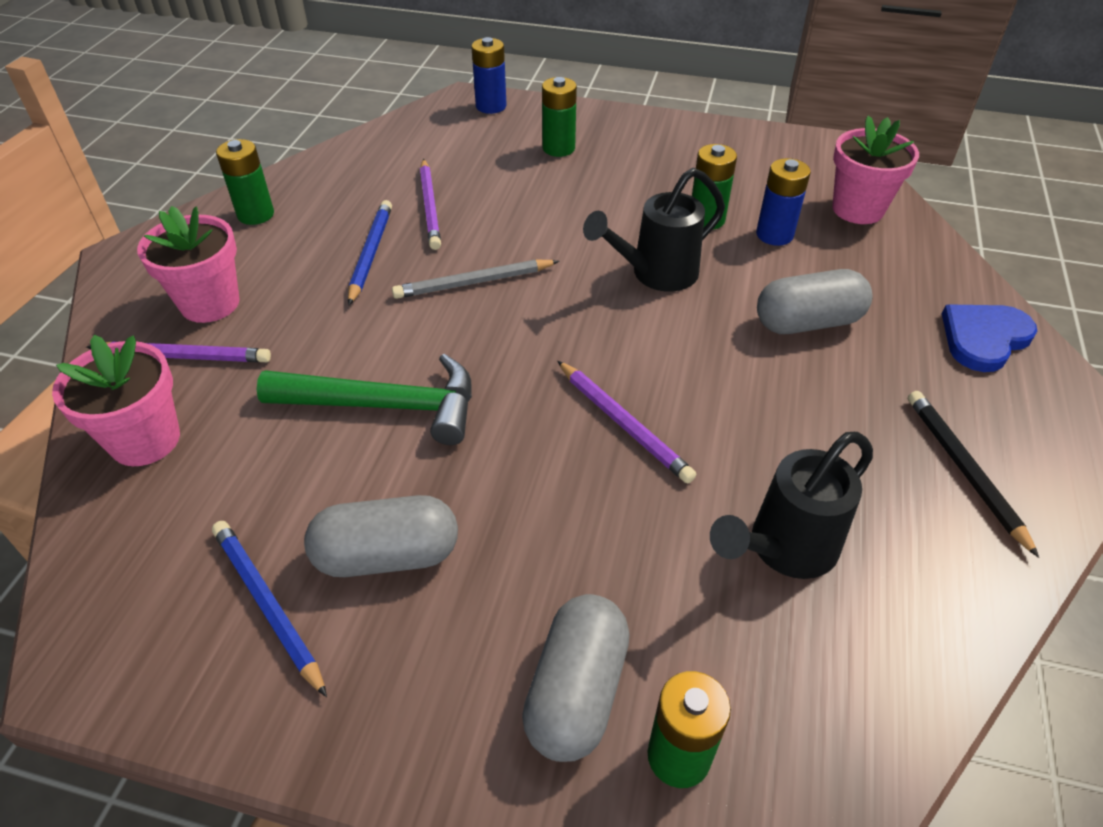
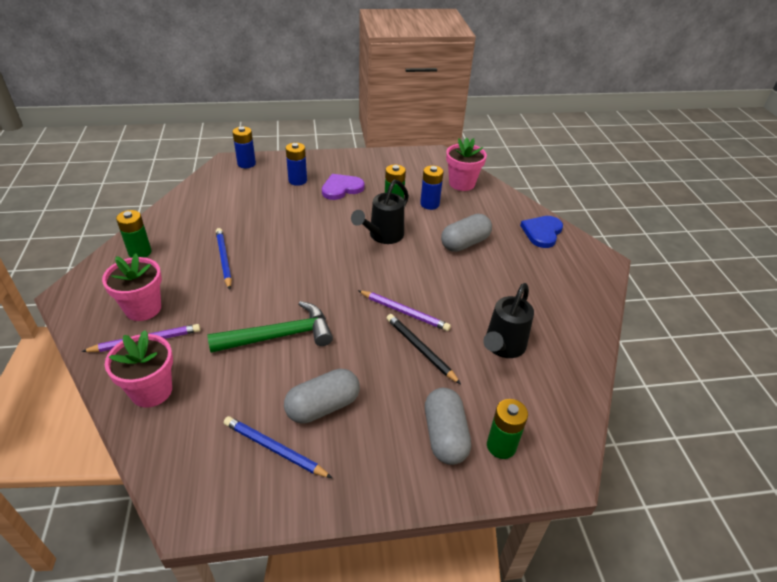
camera: 25 degrees left, 5 degrees down
grey pencil [392,259,559,299] -> none
purple pencil [420,159,441,250] -> none
green battery [542,77,577,157] -> blue battery [286,143,307,186]
black pencil [908,391,1039,558] -> black pencil moved to [387,314,461,384]
none -> purple heart [322,174,364,200]

